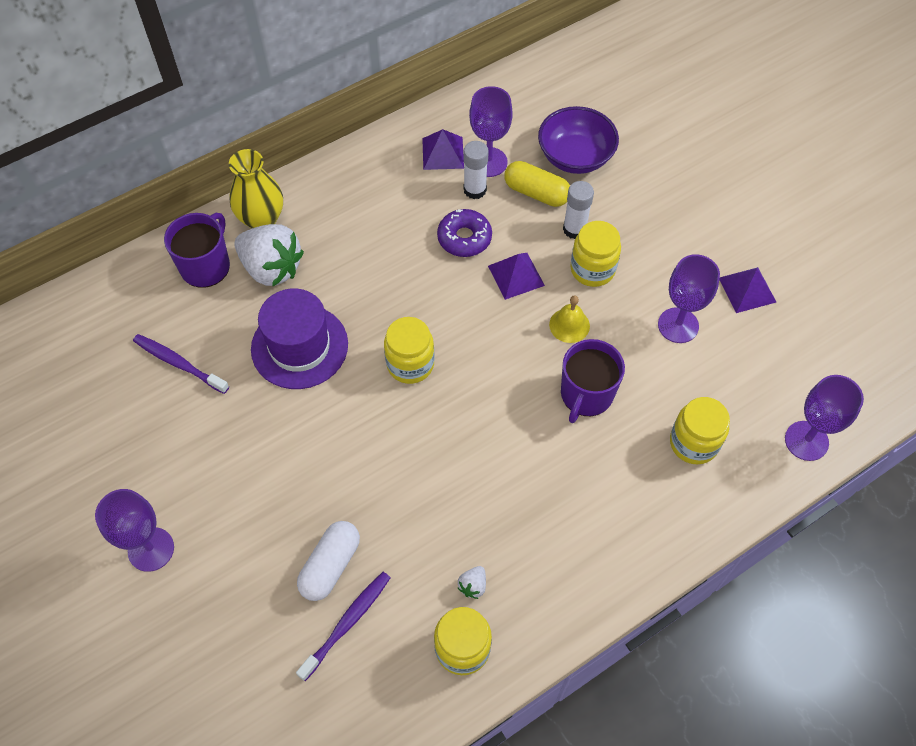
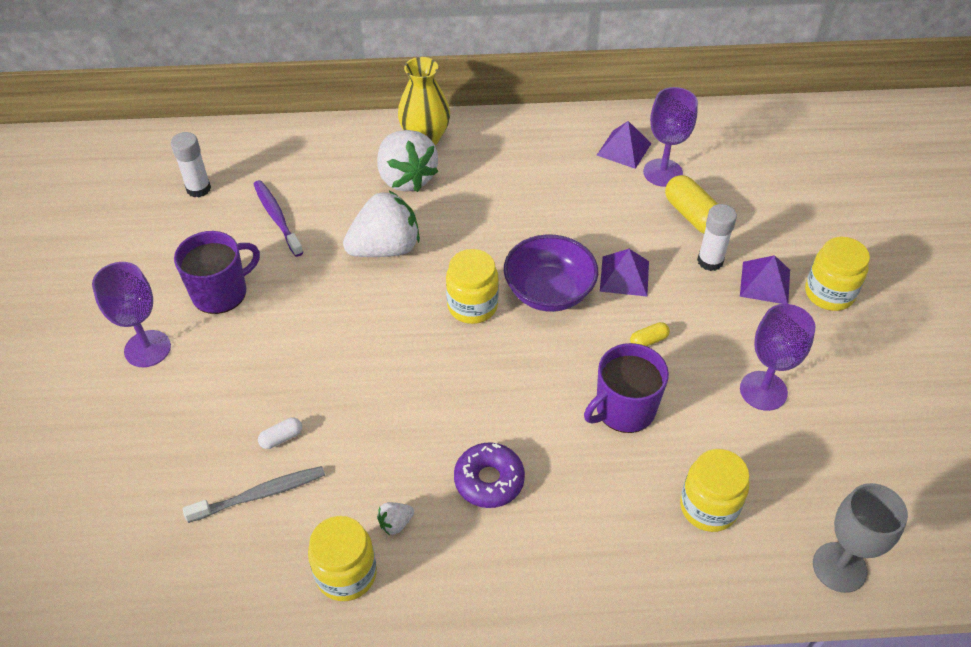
camera: 30 degrees right, 10 degrees down
purple mug [164,213,230,288] -> purple mug moved to [174,231,260,314]
purple hat [251,288,348,389] -> white strawberry [343,190,420,257]
purple toothbrush [296,572,391,681] -> grey toothbrush [182,466,325,523]
white capsule [297,521,360,601] -> white capsule [258,418,302,449], size x0.51
purple donut [437,209,492,257] -> purple donut moved to [454,442,525,508]
white glue stick [463,141,489,199] -> white glue stick moved to [171,132,211,197]
purple bowl [538,106,619,174] -> purple bowl moved to [504,234,598,312]
yellow bell [549,295,590,343] -> yellow capsule [630,322,670,346]
yellow jar [570,221,621,287] -> yellow jar moved to [805,237,870,311]
purple pyramid [719,267,776,313] -> purple pyramid moved to [740,255,790,304]
purple goblet [785,375,864,461] -> grey goblet [813,483,908,593]

